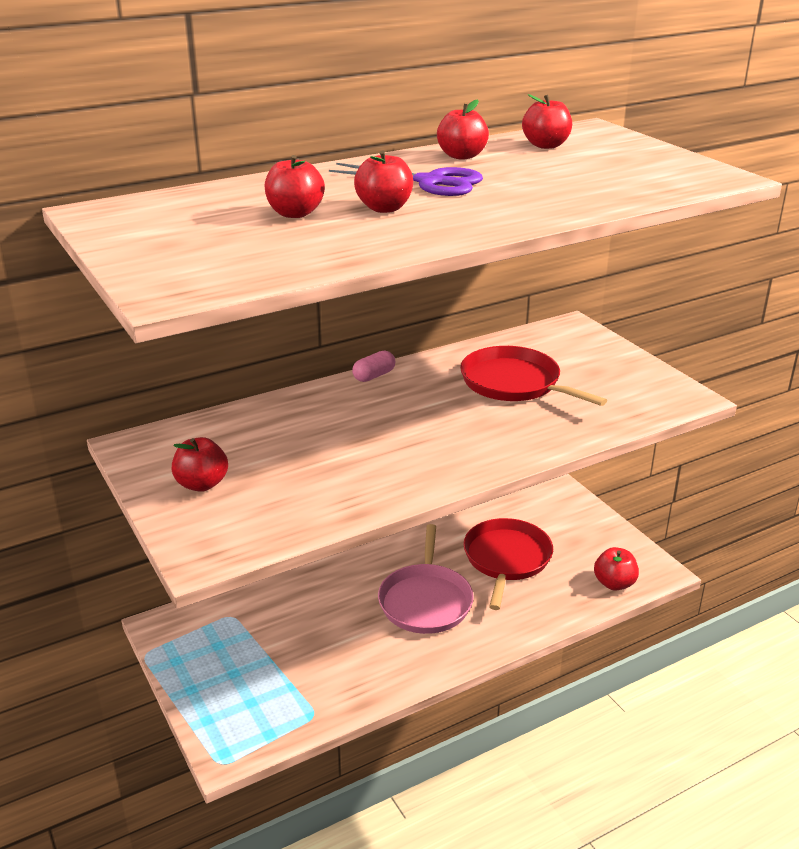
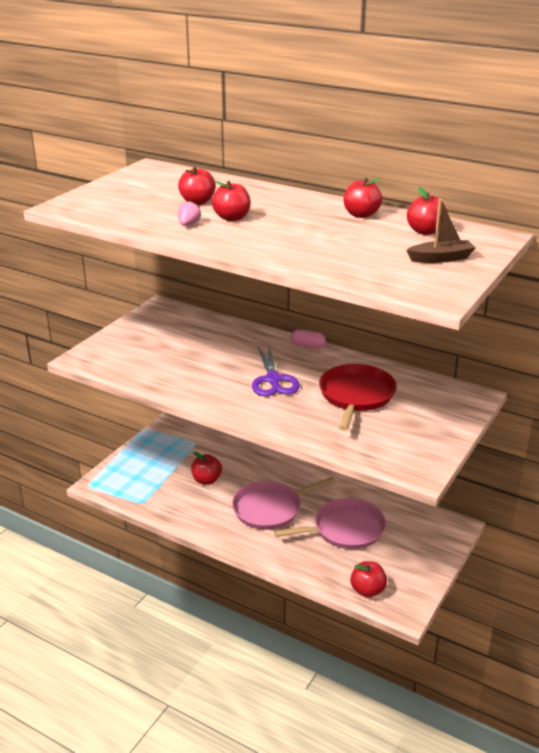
camera: 60 degrees right, 0 degrees up
red apple [172,437,228,492] -> red apple moved to [191,452,222,485]
purple scissors [329,163,483,196] -> purple scissors moved to [252,345,300,396]
red pan [463,518,553,610] -> pink pan [274,498,386,549]
none -> pink strawberry [178,200,201,226]
none -> brown boat [406,199,476,263]

